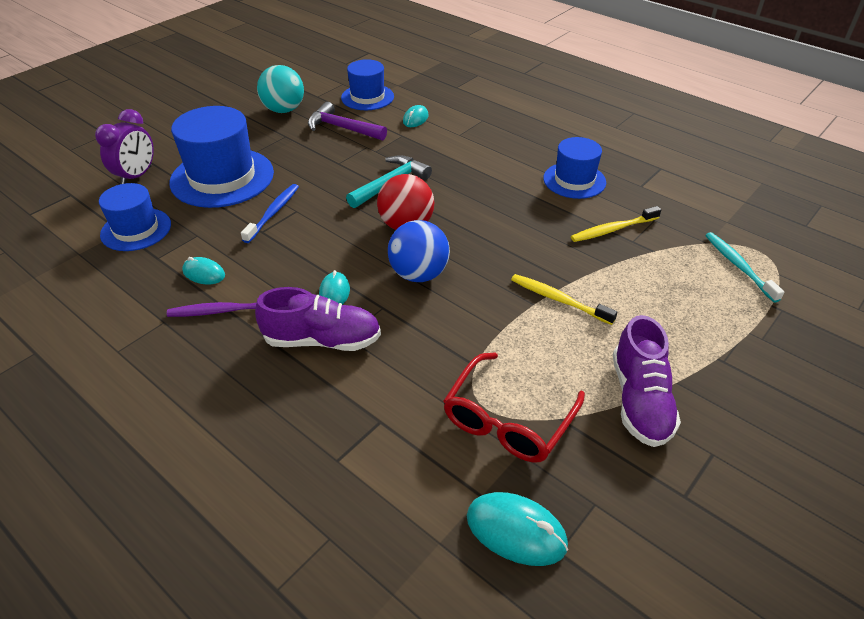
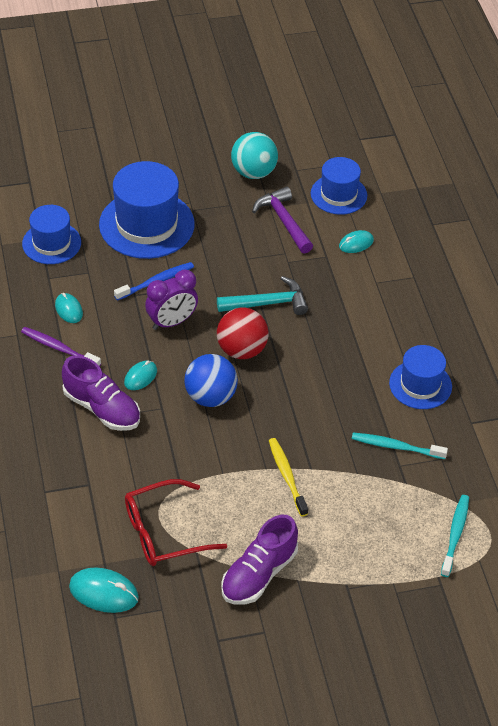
camera: 35 degrees right, 5 degrees up
purple clock [95,109,154,184] -> purple clock moved to [145,270,198,330]
turquoise mouse [467,492,568,566] -> turquoise mouse turned 45 degrees counterclockwise [69,567,139,613]
yellow toothbrush [571,206,661,242] -> turquoise toothbrush [352,433,448,459]

